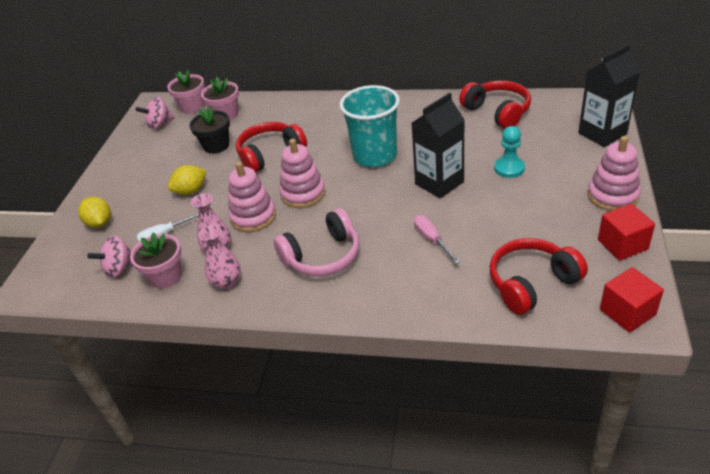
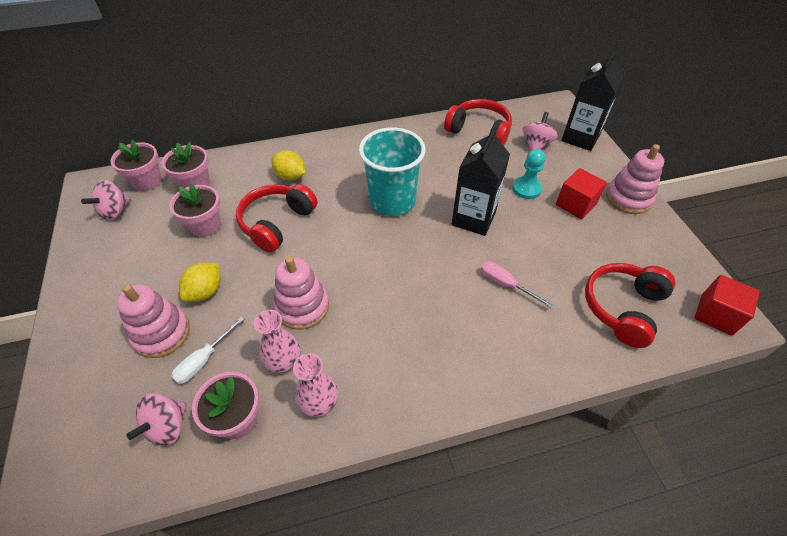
camera: 30 degrees left, 10 degrees up
yellow lemon [78,196,111,228] -> yellow lemon moved to [271,150,305,180]
black flower pot [189,107,230,154] -> pink flower pot [170,183,221,237]
pink headphones [274,208,359,276] -> none
pink stacking toy [279,139,325,208] -> pink stacking toy moved to [117,284,190,358]
red cube [598,204,655,261] -> red cube moved to [556,168,607,219]
none -> pink spinning top [522,112,558,151]

